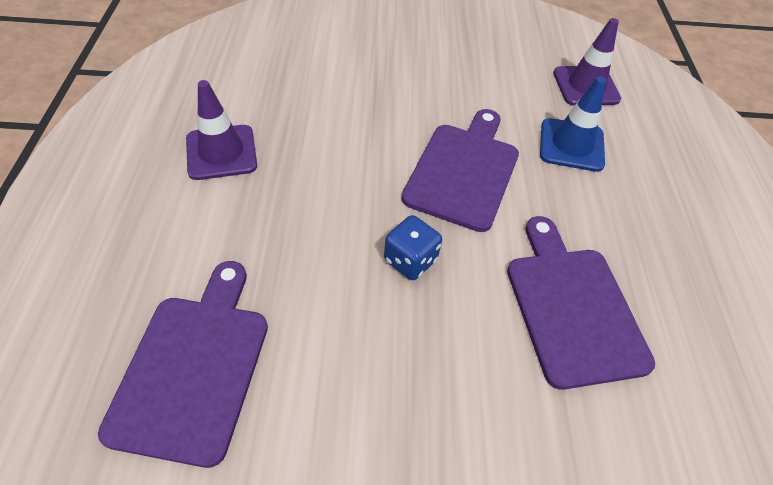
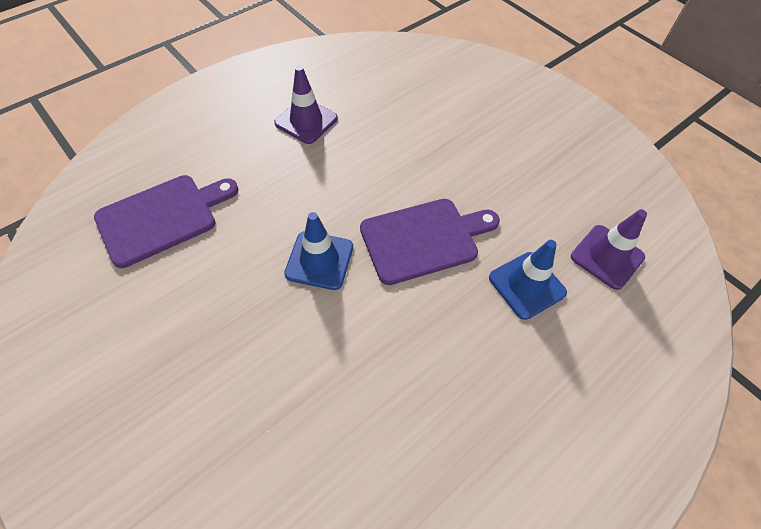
camera: 50 degrees right, 5 degrees up
blue dice [384,215,442,280] -> blue traffic cone [284,212,353,290]
purple cutting board [507,216,655,390] -> none

